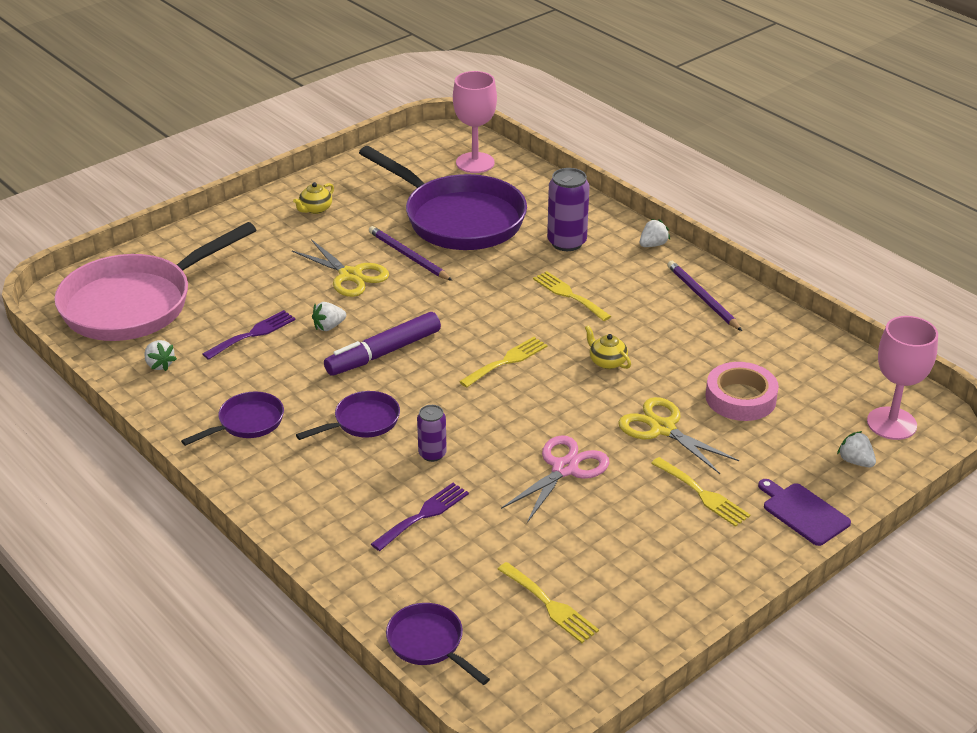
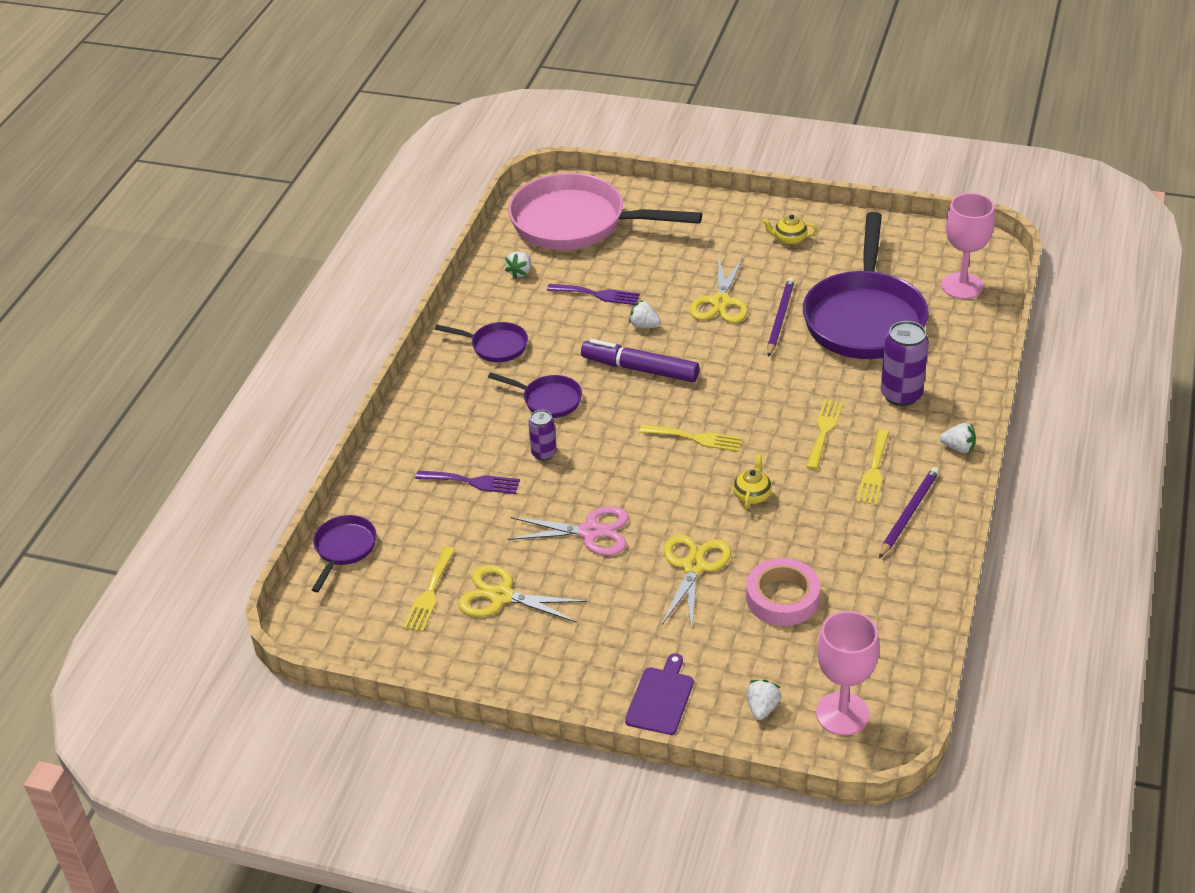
camera: 60 degrees right, 5 degrees up
yellow fork [651,457,750,527] -> yellow fork moved to [857,429,889,505]
none -> yellow scissors [458,565,587,623]

